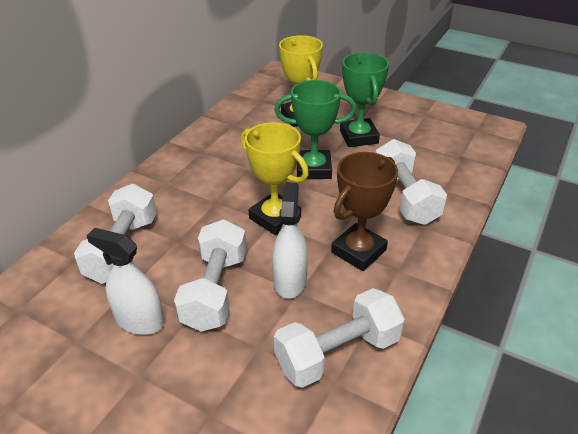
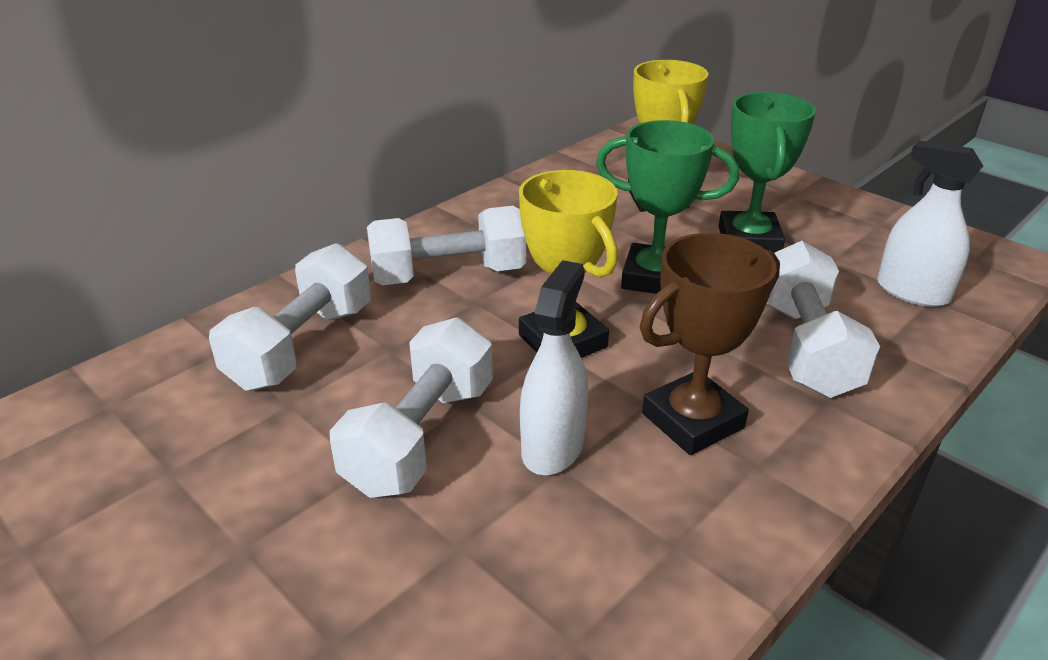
camera: 15 degrees right, 5 degrees down
white spray bottle [87,228,164,335] -> white spray bottle moved to [877,140,983,307]
white dumbbell [274,288,405,388] -> white dumbbell moved to [367,206,526,285]

